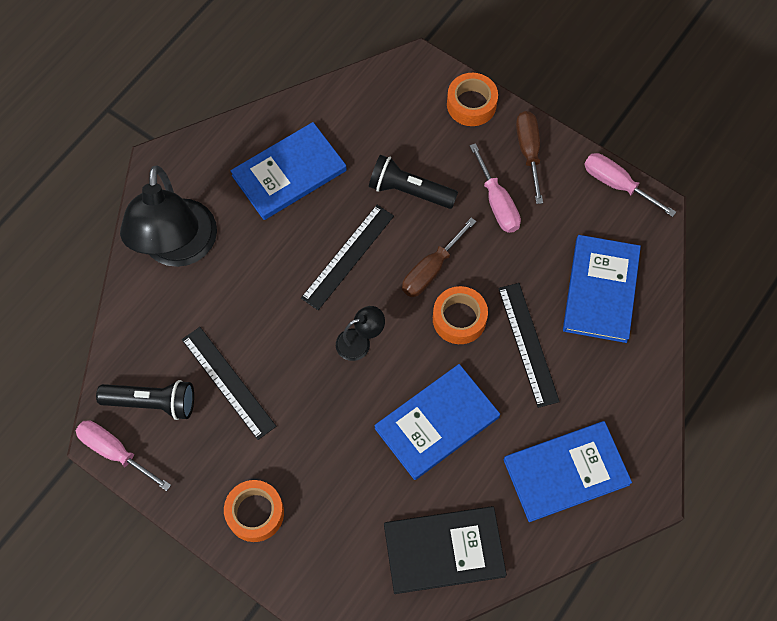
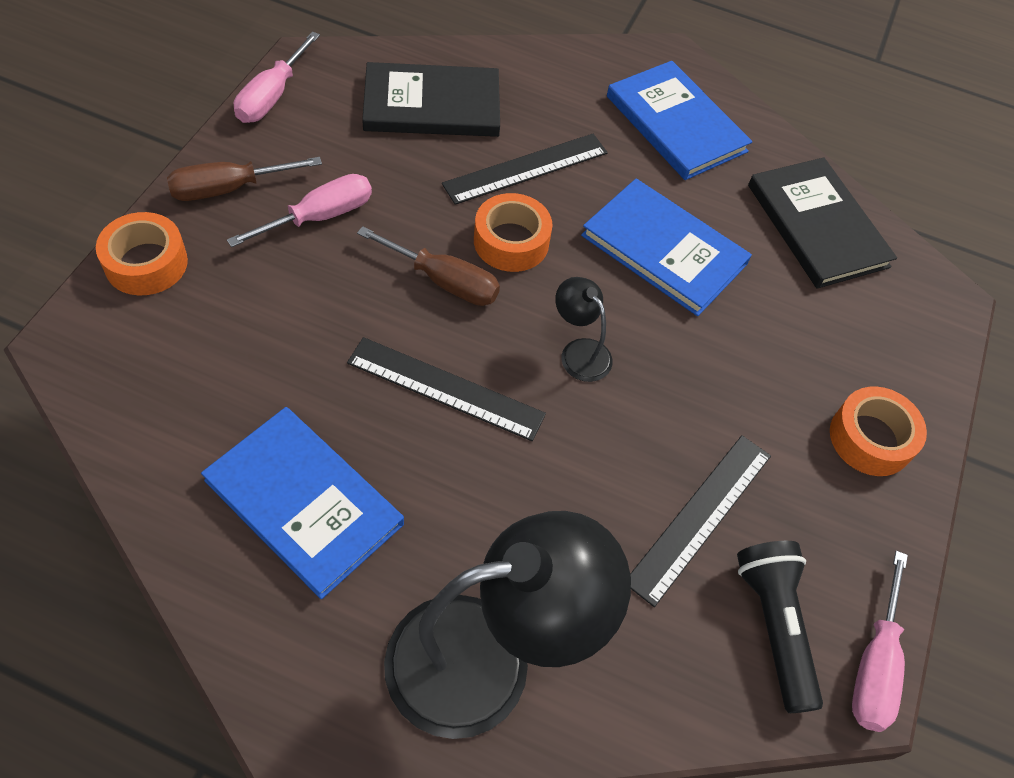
camera: 110 degrees left, 10 degrees down
black flashlight [369,155,458,209] -> none
blue book [563,235,641,343] -> black book [362,62,500,137]

